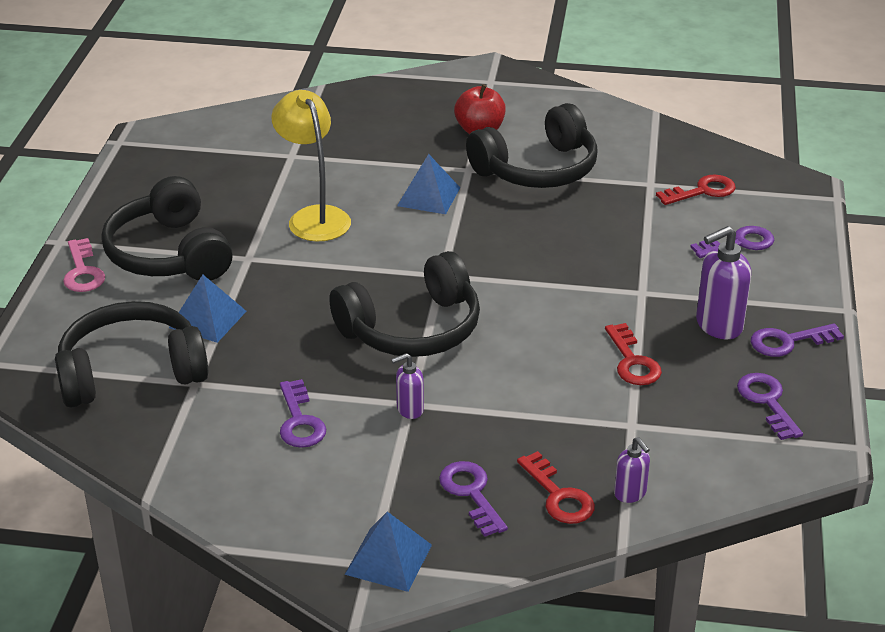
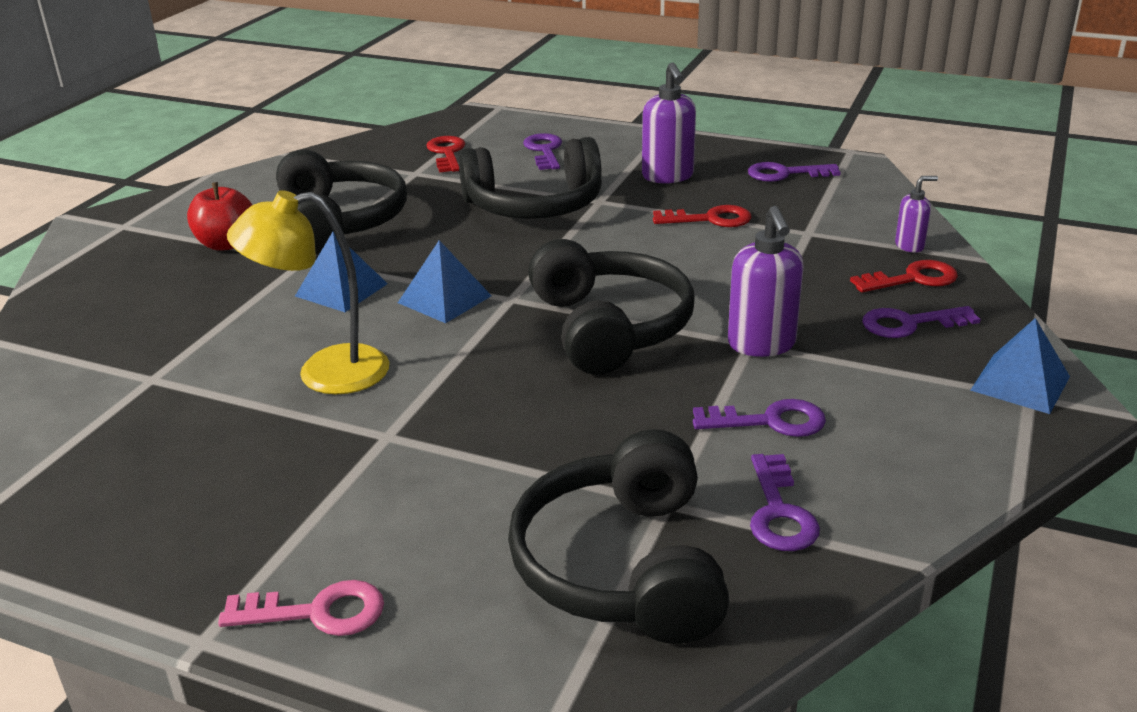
camera: 75 degrees left, 5 degrees down
black headphones [101,176,233,281] -> black headphones moved to [459,137,602,219]
blue pyramid [169,275,246,343] -> blue pyramid moved to [398,240,492,323]
purple soap dispenser [391,353,424,419] -> purple soap dispenser [728,206,804,357], size x1.77
purple key [751,323,844,357] -> purple key moved to [750,454,820,551]

